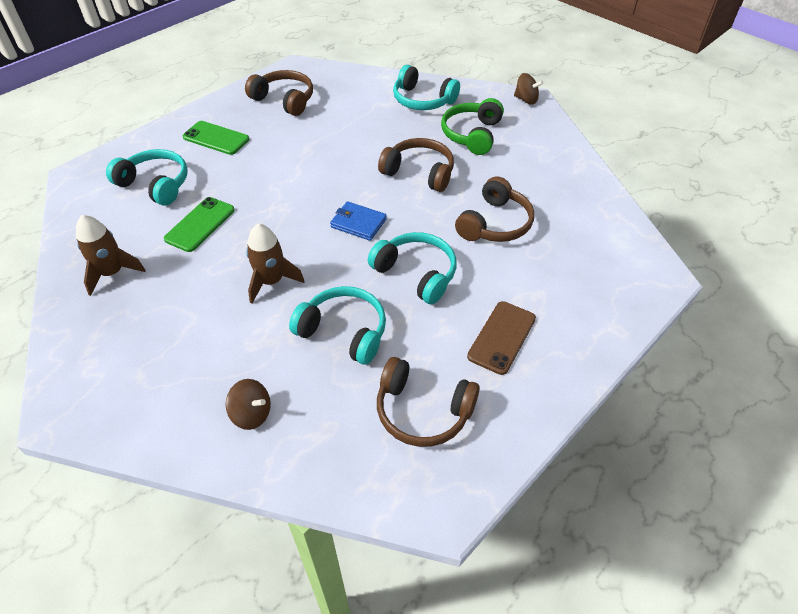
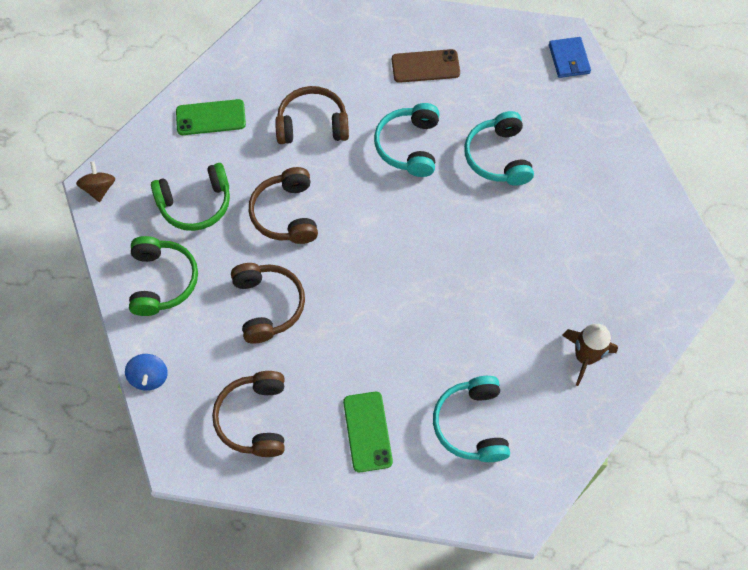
camera: 125 degrees left, 15 degrees up
green phone [164,197,235,252] -> green phone moved to [176,99,246,135]
brown spinning top [226,379,271,430] -> none
brown rocket [246,224,305,304] -> none
blue wallet [330,201,387,241] -> blue wallet moved to [549,37,591,78]
brown headphones [377,357,480,447] -> brown headphones moved to [231,263,305,344]
turquoise headphones [393,65,460,110] -> green headphones [129,236,198,316]
none -> blue spinning top [125,354,168,391]

